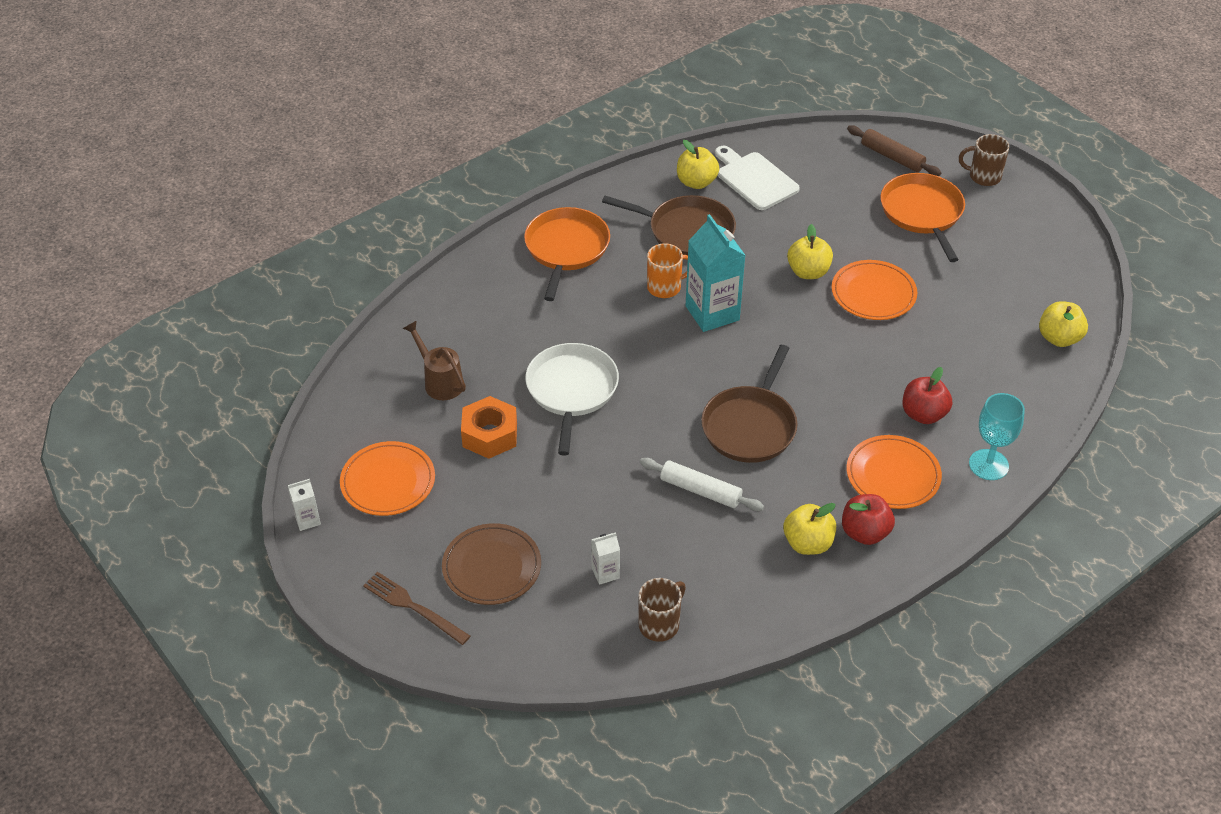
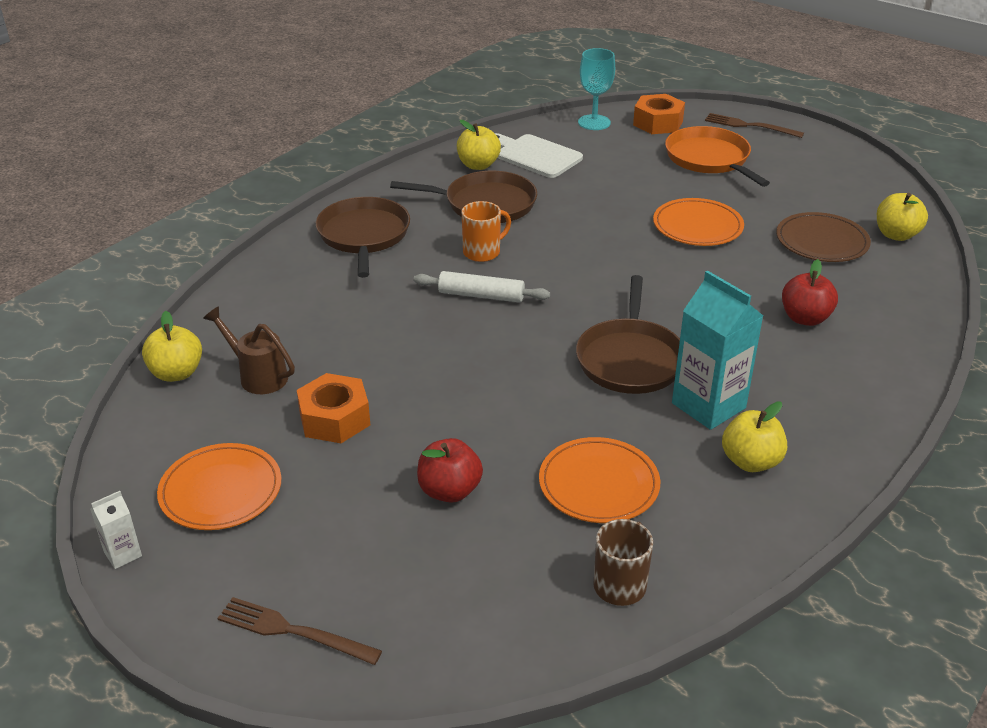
camera: 15 degrees left, 10 degrees down
brown plate [442,523,541,605] -> brown plate moved to [776,212,871,262]
orange pan [524,207,610,301] -> brown pan [315,197,410,278]
white pan [525,343,619,455] -> none
white carton [591,532,620,585] -> none
white rolling pin [640,458,764,511] -> white rolling pin moved to [413,271,550,303]
turquoise carton [686,214,746,332] -> turquoise carton moved to [672,270,763,430]
yellow apple [787,224,833,279] -> yellow apple moved to [142,311,202,382]
red apple [842,494,895,545] -> red apple moved to [417,438,483,503]
brown rolling pin [847,125,941,176] -> orange nut [633,94,685,134]
orange plate [847,435,942,509] -> orange plate moved to [539,437,660,523]
brown mug [959,134,1010,186] -> brown fork [705,113,804,138]
turquoise goblet [969,393,1025,480] -> turquoise goblet moved to [578,48,615,130]

